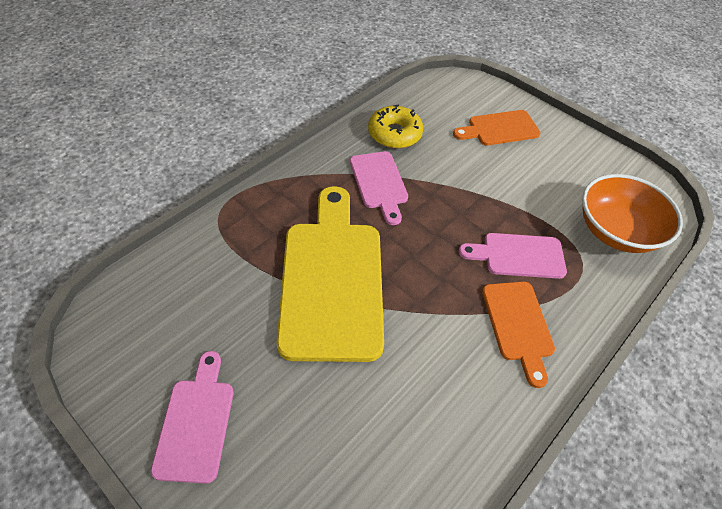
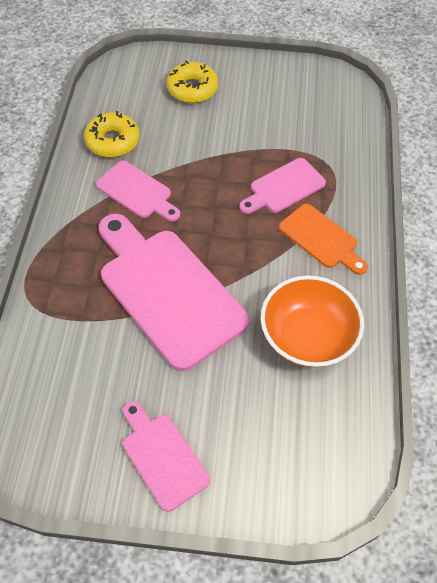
camera: 35 degrees left, 5 degrees up
yellow cutting board [277,186,384,362] -> pink cutting board [99,214,250,371]
orange cutting board [453,110,541,146] -> yellow donut [166,60,218,103]
orange bowl [582,174,683,253] -> orange bowl moved to [261,275,364,367]

